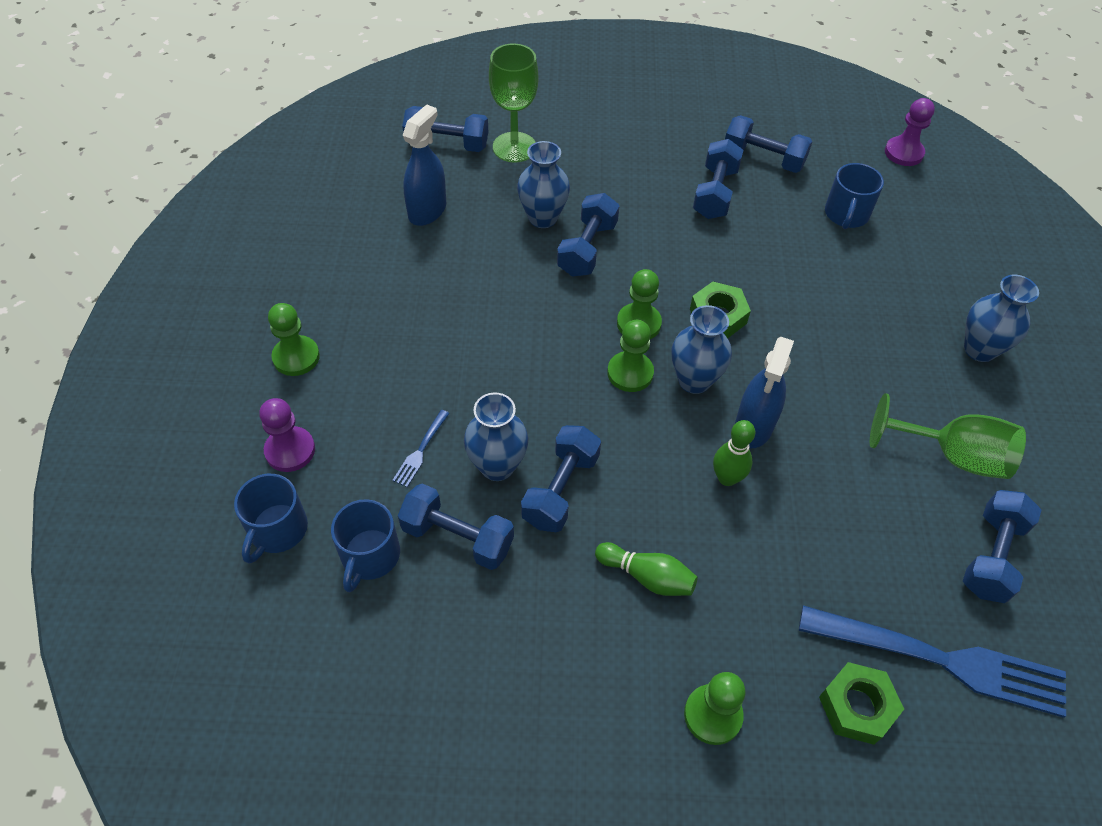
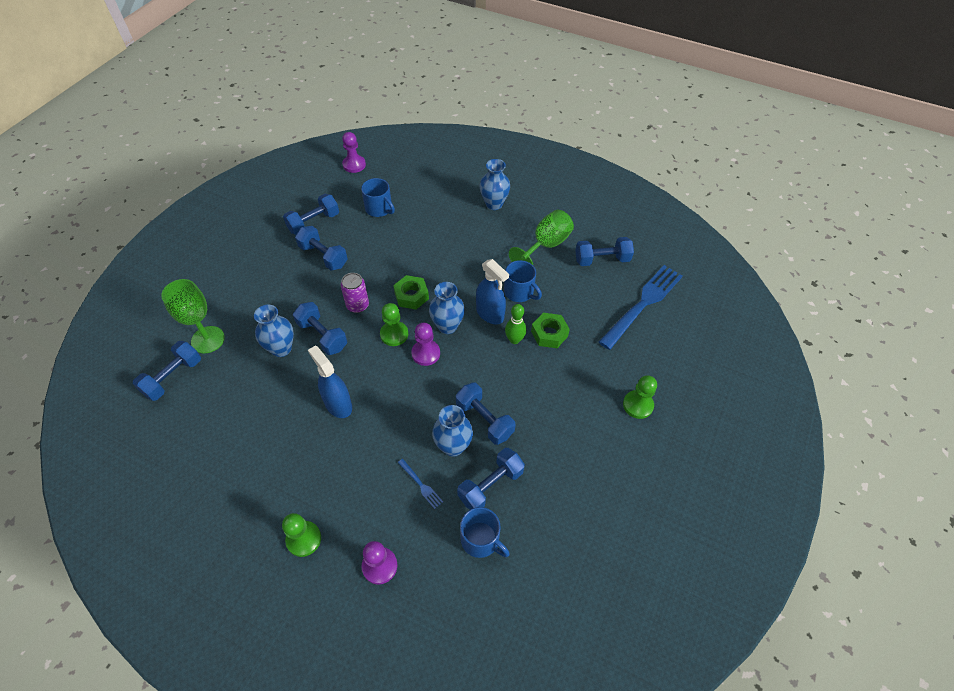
camera: 65 degrees left, 0 degrees up
blue mug [234,474,308,564] -> blue mug moved to [504,260,542,302]
blue spray bottle [402,104,446,226] -> blue spray bottle moved to [308,346,352,418]
green bowling pin [595,542,698,596] -> none
green pawn [607,320,654,392] -> purple pawn [411,323,440,366]
green nut [819,662,904,745] -> green nut moved to [531,313,570,348]
blue dumbbell [963,490,1041,603] -> blue dumbbell turned 60 degrees counterclockwise [575,237,634,266]
none -> purple can [341,273,369,313]

